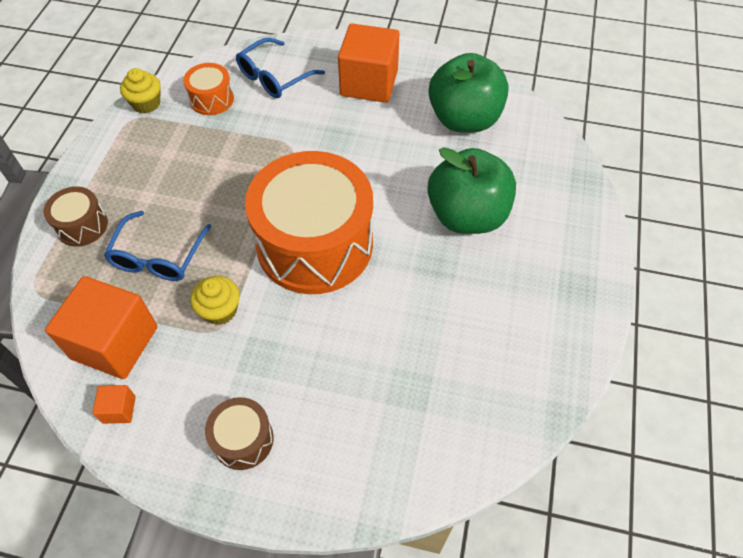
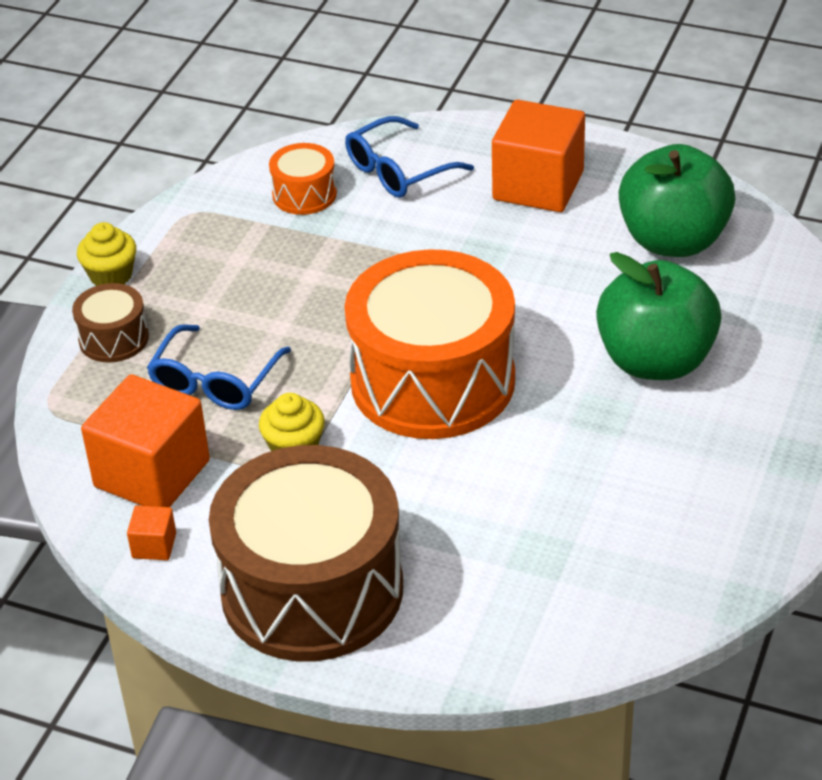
camera: 10 degrees right, 15 degrees down
yellow cupcake [120,68,161,113] -> yellow cupcake moved to [77,222,136,286]
brown drum [205,397,274,470] -> brown drum [209,445,403,662], size x2.28

